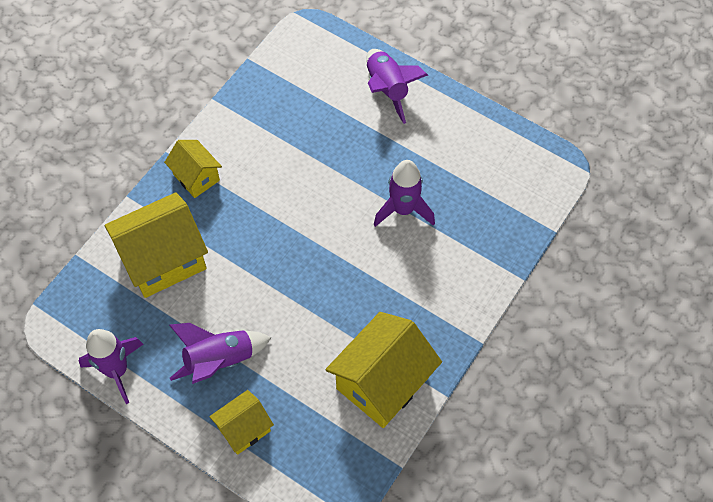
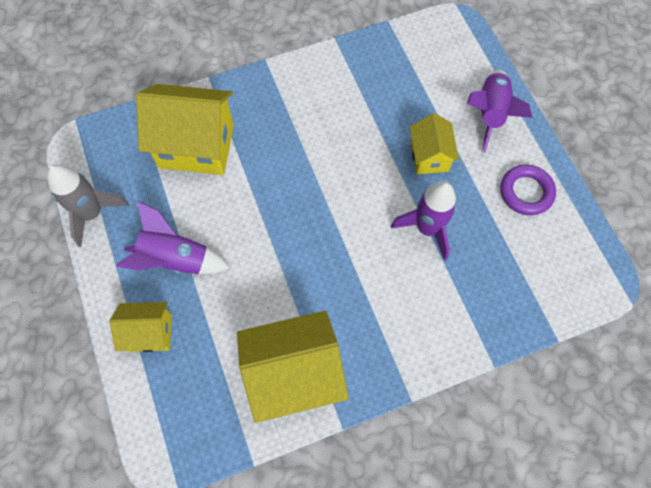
camera: 35 degrees right, 5 degrees up
purple rocket [79,329,143,404] -> grey rocket [47,164,129,247]
yellow house [164,140,222,198] -> yellow house moved to [410,113,459,174]
none -> purple ring [500,165,556,215]

